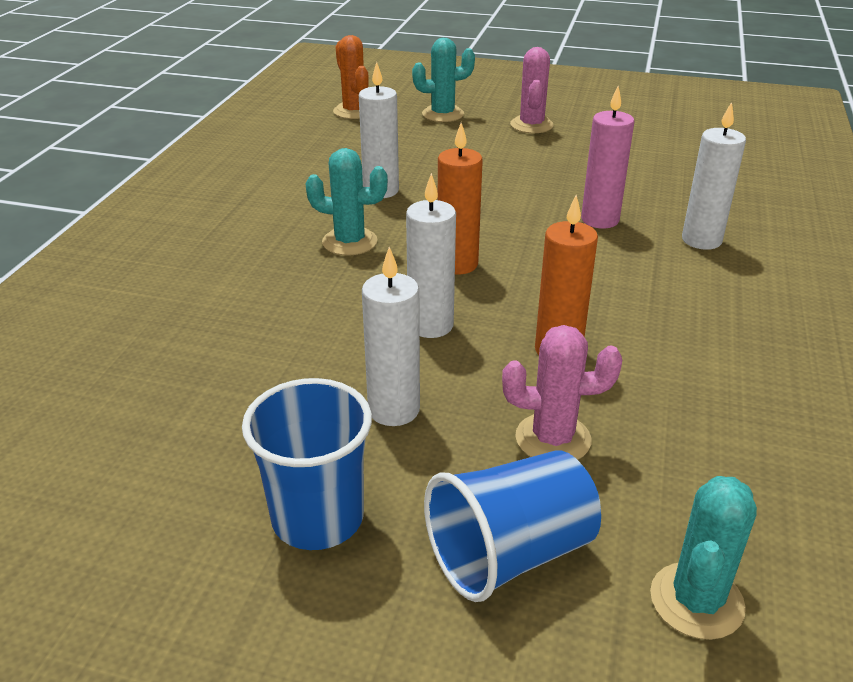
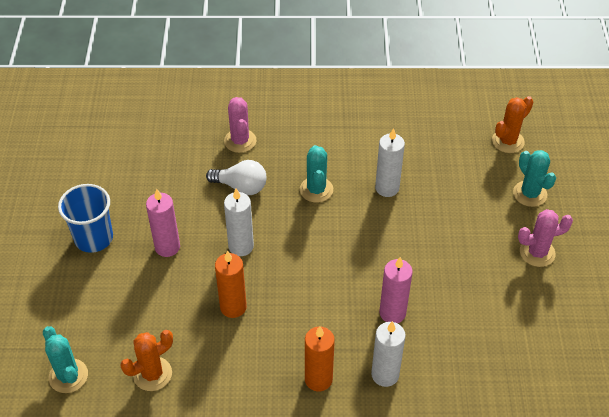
camera: 75 degrees right, 15 degrees up
white candle [362,247,420,426] -> pink candle [146,189,180,257]
blue cup [424,450,601,602] -> none
orange candle [438,123,483,275] -> orange candle moved to [305,326,335,392]
pink cactus [502,325,622,460] -> pink cactus moved to [224,97,257,153]
turquoise cactus [650,476,757,640] -> turquoise cactus turned 45 degrees clockwise [43,326,88,393]
none -> orange cactus [120,330,173,391]
none -> white light bulb [206,160,266,195]

